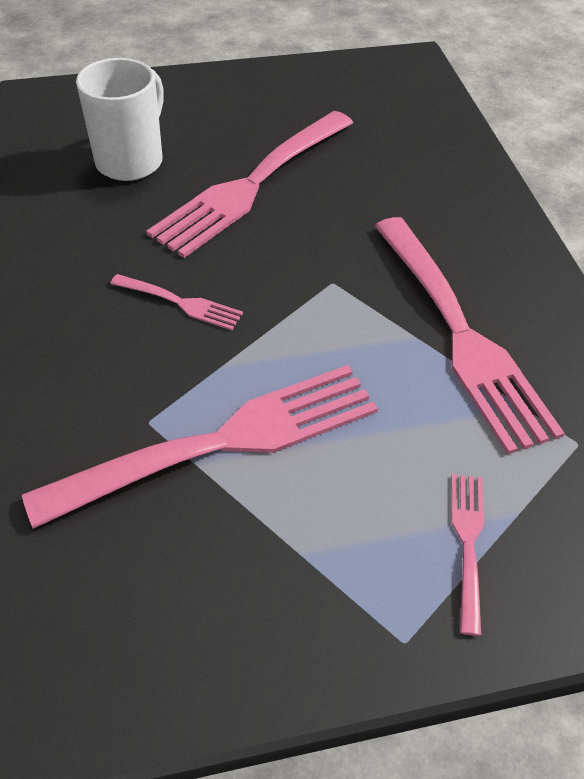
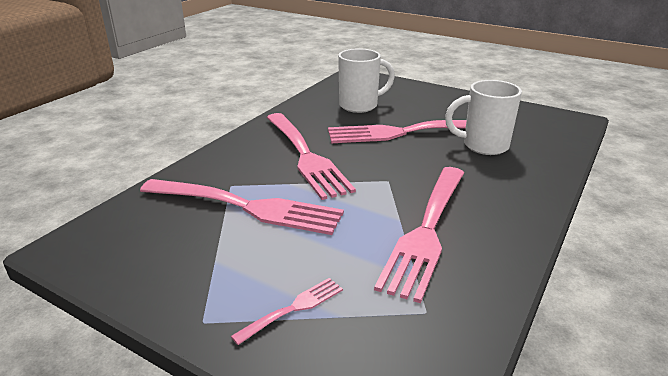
camera: 45 degrees right, 20 degrees down
pink fork [110,274,243,330] -> pink fork [266,113,356,200], size x2.22
none -> white mug [445,80,522,155]

